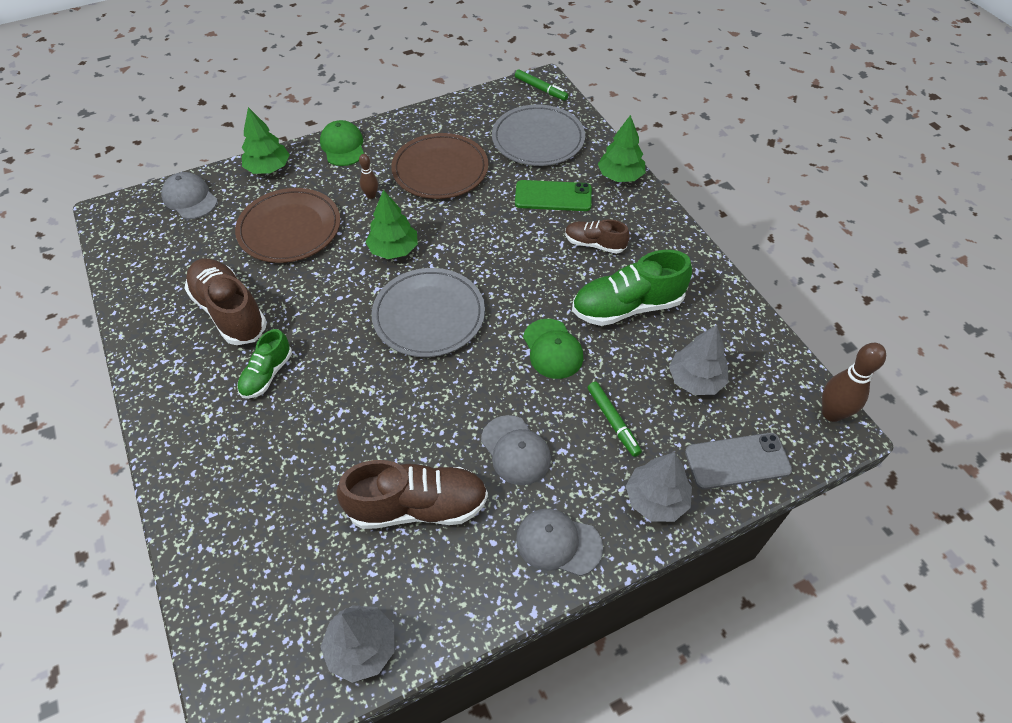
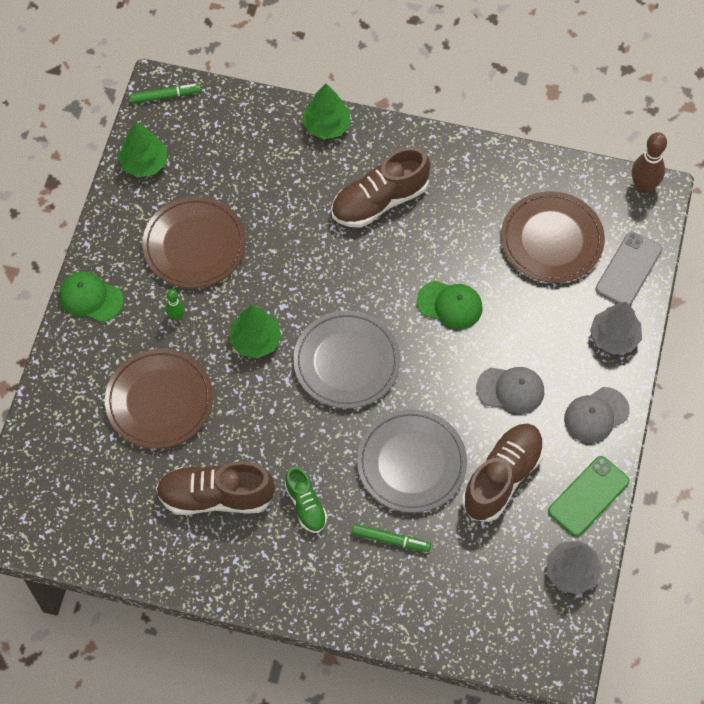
camera: 50 degrees left, 10 degrees up
grey cap [161,172,218,219] -> none
green tree [242,107,290,174] -> green tree moved to [118,122,167,178]
brown bowling pin [359,154,378,199] -> green bowling pin [166,289,185,321]
grey plate [492,104,585,166] -> grey plate moved to [357,409,467,513]
green phone [515,180,592,211] -> green phone moved to [548,456,630,537]
brown shoe [565,219,629,254] -> brown shoe [331,147,430,227], size x1.74
green shoe [572,250,692,326] -> none
green marker [588,382,642,457] -> green marker moved to [352,524,431,552]
grey tree [669,325,728,395] -> brown plate [501,191,605,283]

